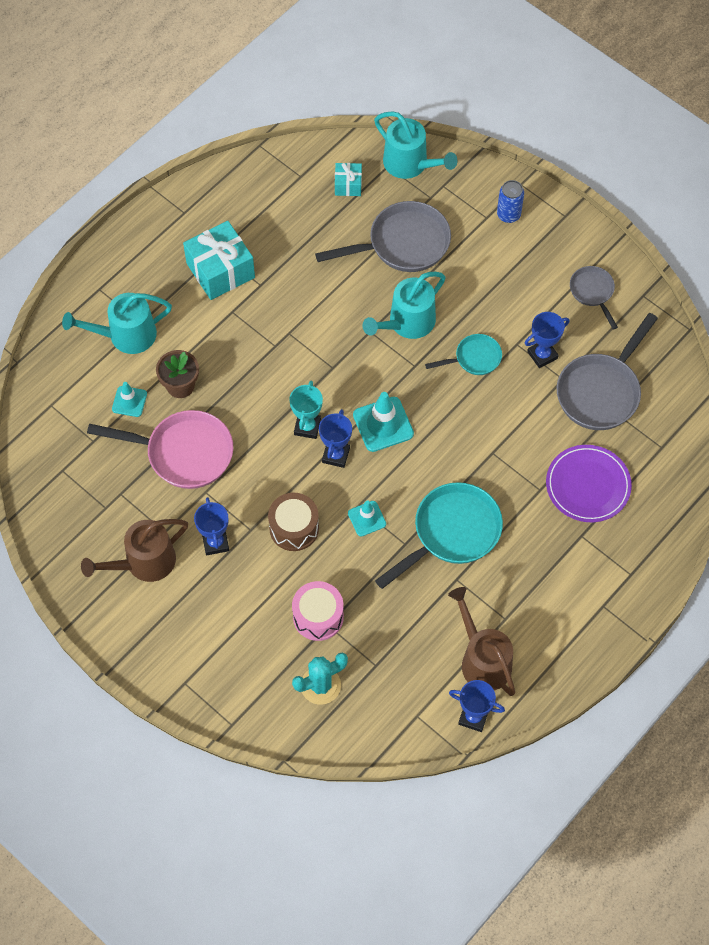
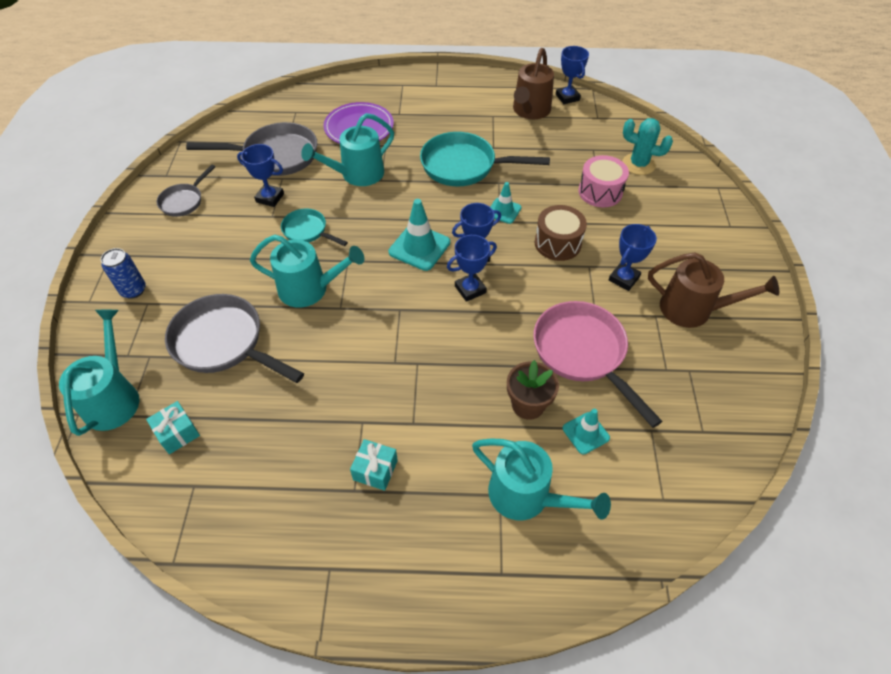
camera: 130 degrees left, 10 degrees down
turquoise gift [183,221,255,300] -> turquoise gift [350,439,398,491], size x0.52
turquoise trophy [289,381,323,439] -> blue trophy [447,235,497,302]
none -> turquoise watering can [301,113,394,186]

